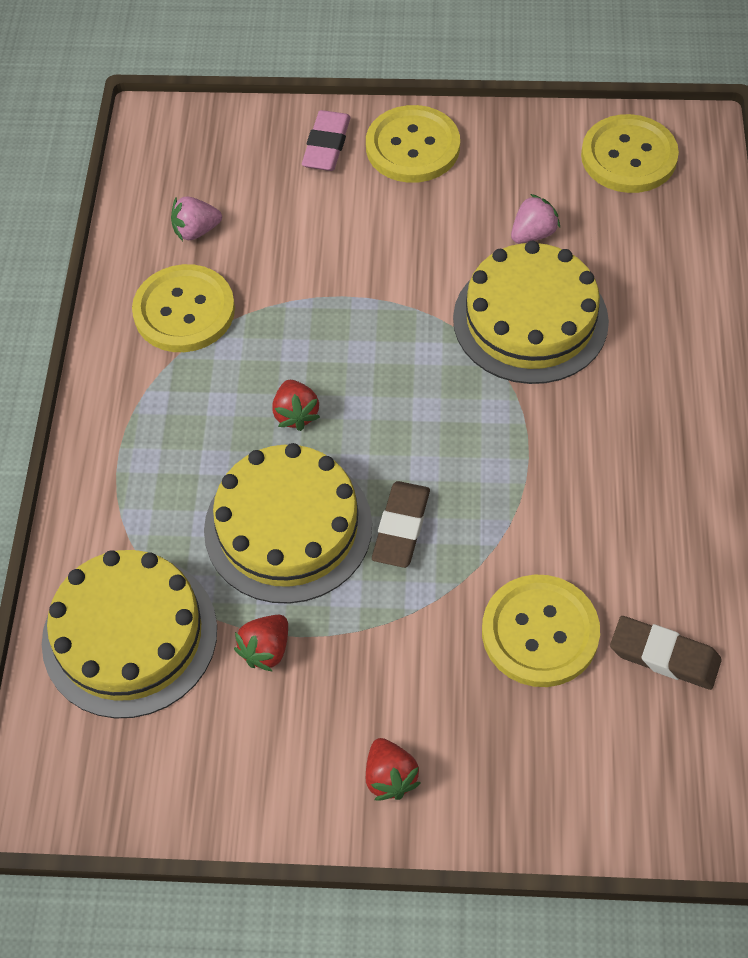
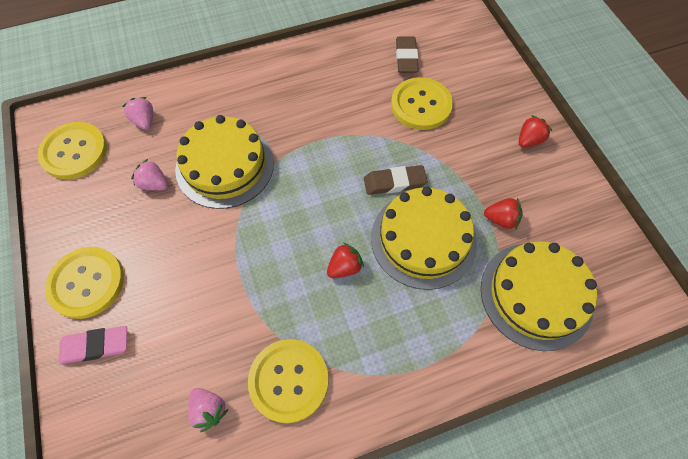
camera: 115 degrees left, 5 degrees up
none -> pink strawberry [122,97,153,130]

